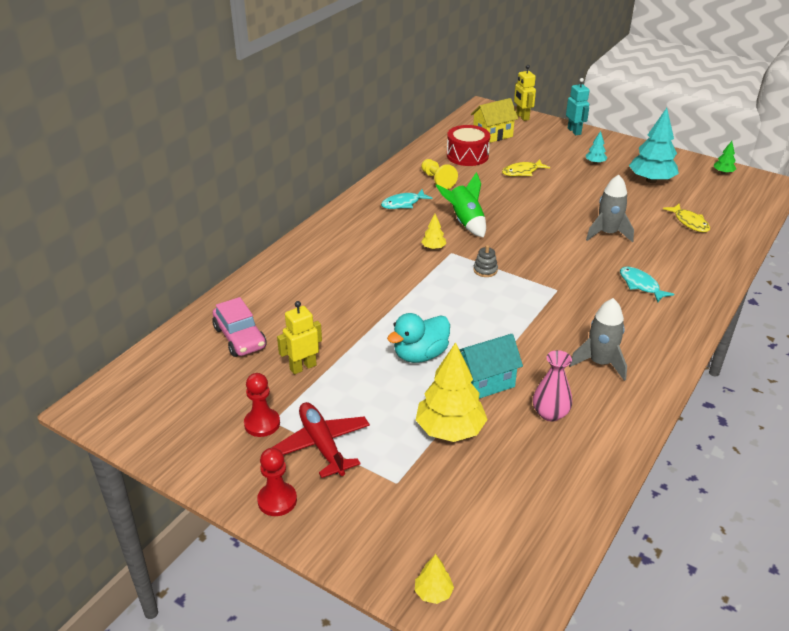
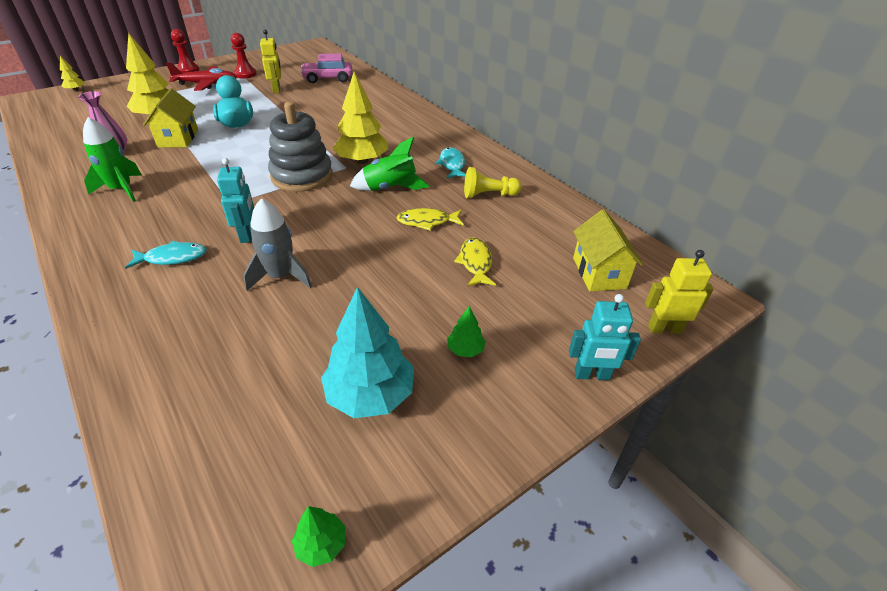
camera: 110 degrees right, 5 degrees up
yellow tree [421,214,446,250] -> yellow tree [333,72,388,164], size x2.16
red drum [447,125,490,166] -> none
turquoise house [459,334,523,399] -> yellow house [143,88,198,147]
grey stacking toy [473,245,498,277] -> grey stacking toy [268,102,333,192], size x2.48
grey rocket [569,298,627,381] -> green rocket [83,117,142,202]
turquoise tree [586,131,607,164] -> green tree [447,306,486,357]
yellow fish [663,204,710,232] -> yellow fish moved to [396,208,464,231]
none -> turquoise robot [217,158,254,243]

